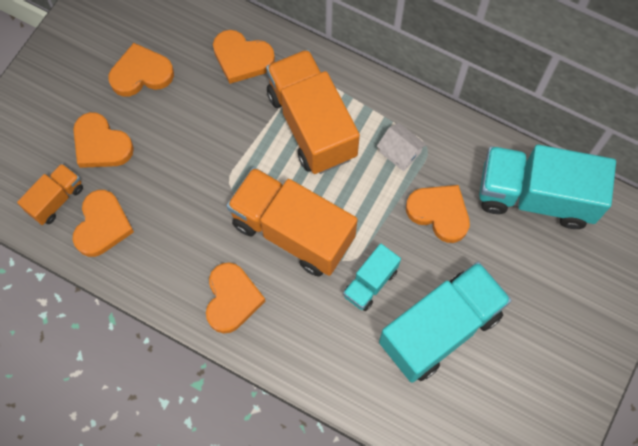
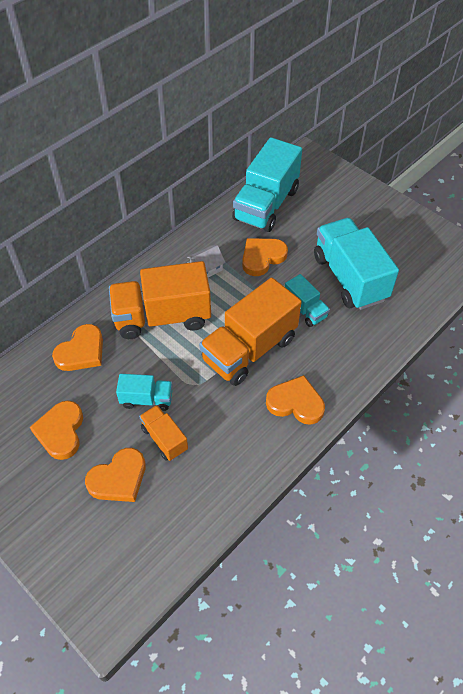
camera: 75 degrees left, 15 degrees down
orange truck [17,163,83,225] -> orange truck moved to [139,405,188,461]
orange heart [73,190,134,257] -> none
none -> turquoise truck [116,374,173,411]

